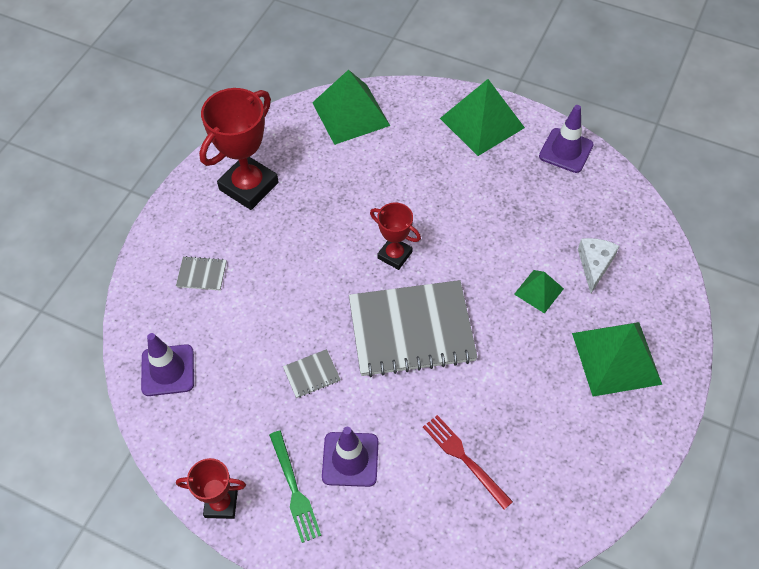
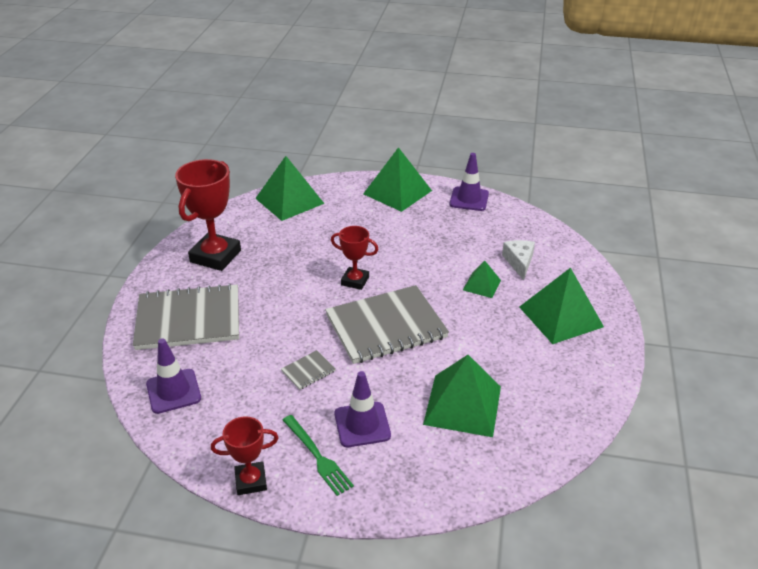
camera: 15 degrees left, 20 degrees down
grey notebook [176,256,227,290] -> grey notebook [133,283,239,350], size x2.48
red fork [423,415,513,509] -> green pyramid [423,355,501,437]

